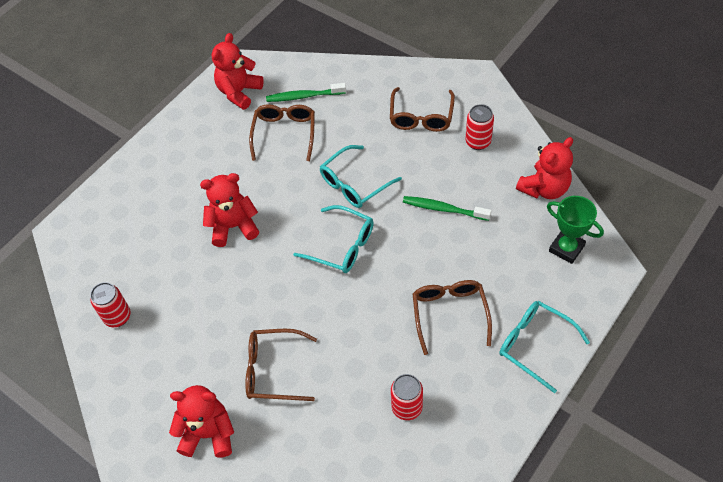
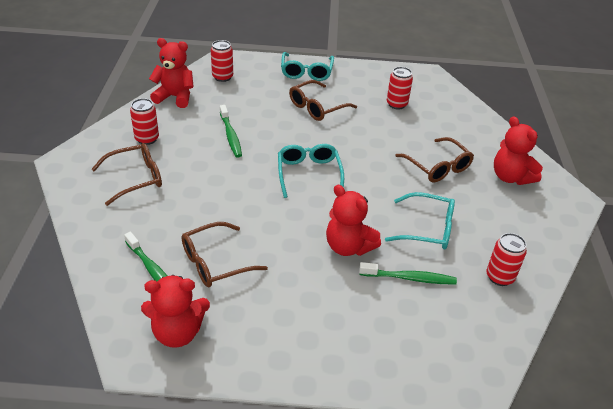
camera: 130 degrees left, 15 degrees down
turquoise glasses [320,145,402,208] -> turquoise glasses moved to [385,192,455,249]
green trophy [547,196,604,264] -> red can [211,40,233,82]
none -> green toothbrush [359,262,457,285]

